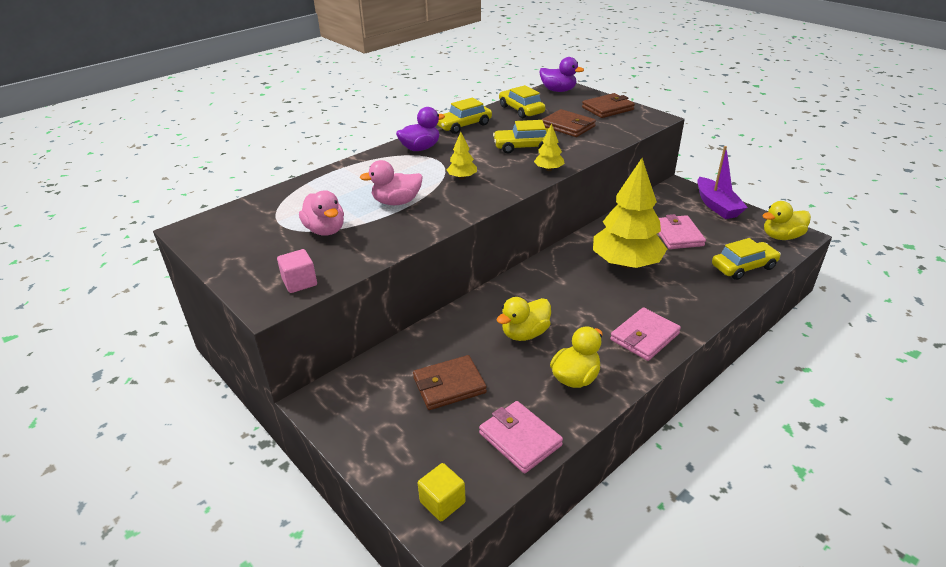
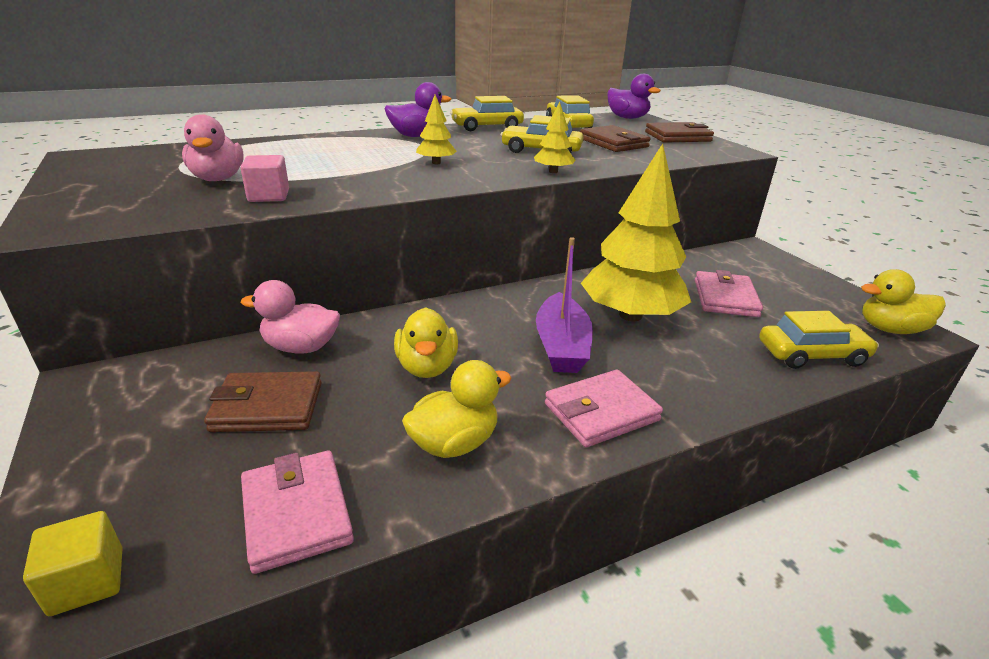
camera: 15 degrees right, 5 degrees down
pink cube [277,249,317,293] -> pink cube moved to [241,155,289,202]
pink duck [359,160,423,205] -> pink duck moved to [241,280,340,353]
yellow duck [497,297,551,341] -> yellow duck turned 75 degrees counterclockwise [394,307,458,378]
purple boat [697,146,748,219] -> purple boat moved to [536,237,593,373]

